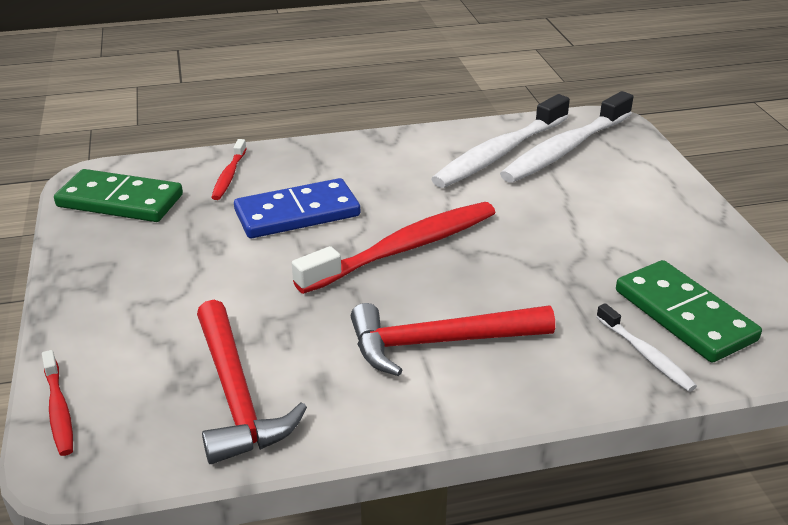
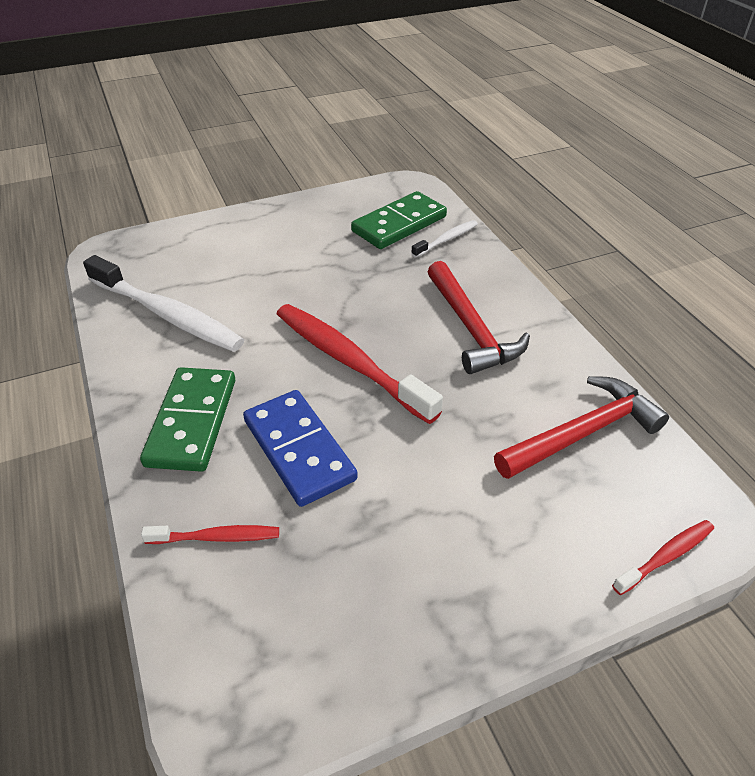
camera: 100 degrees left, 10 degrees up
green domino [54,169,183,222] -> green domino moved to [140,367,235,472]
white toothbrush [500,91,633,183] -> none

